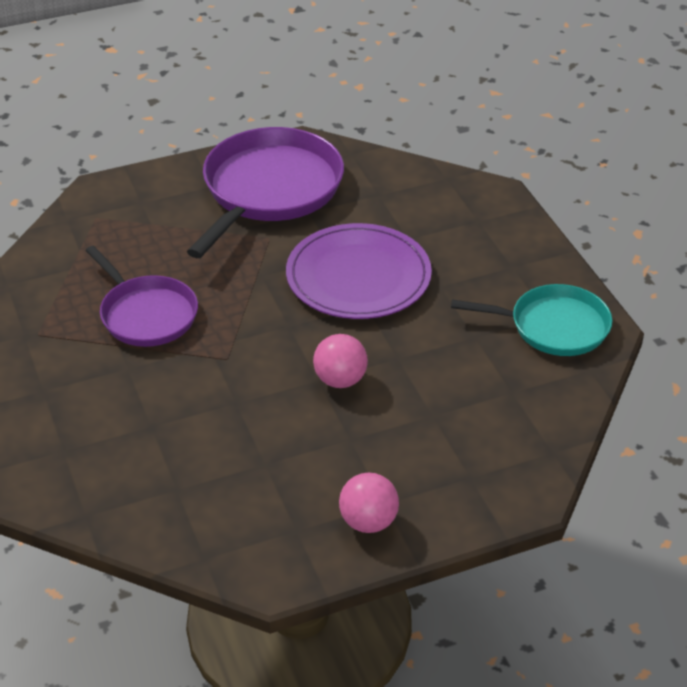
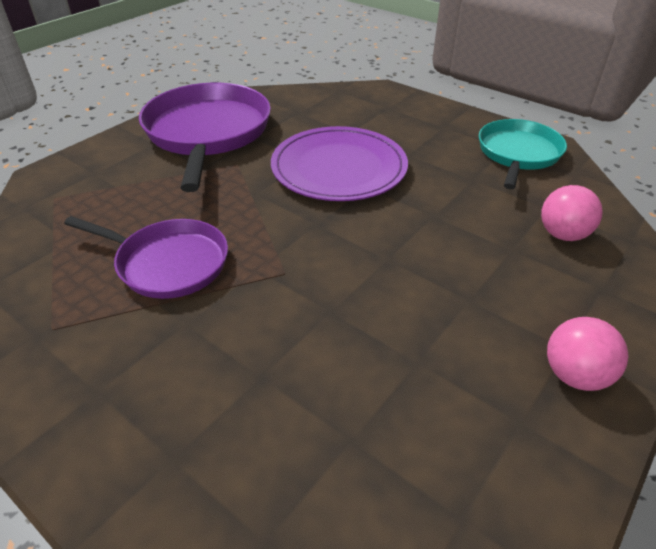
camera: 30 degrees left, 0 degrees up
pink ball [313,334,368,388] -> pink ball moved to [541,185,603,241]
turquoise pan [451,284,613,356] -> turquoise pan turned 45 degrees counterclockwise [479,119,567,189]

